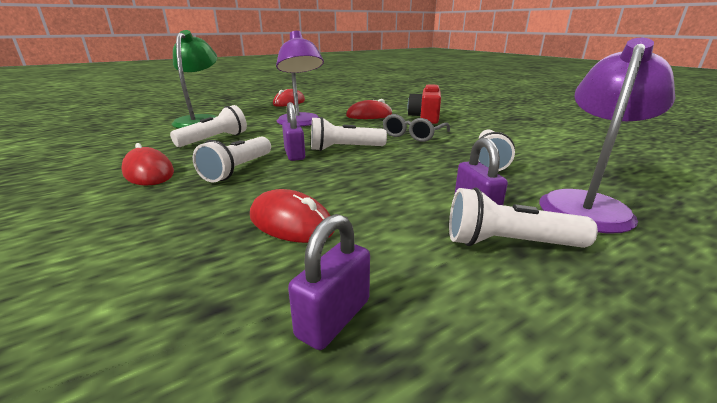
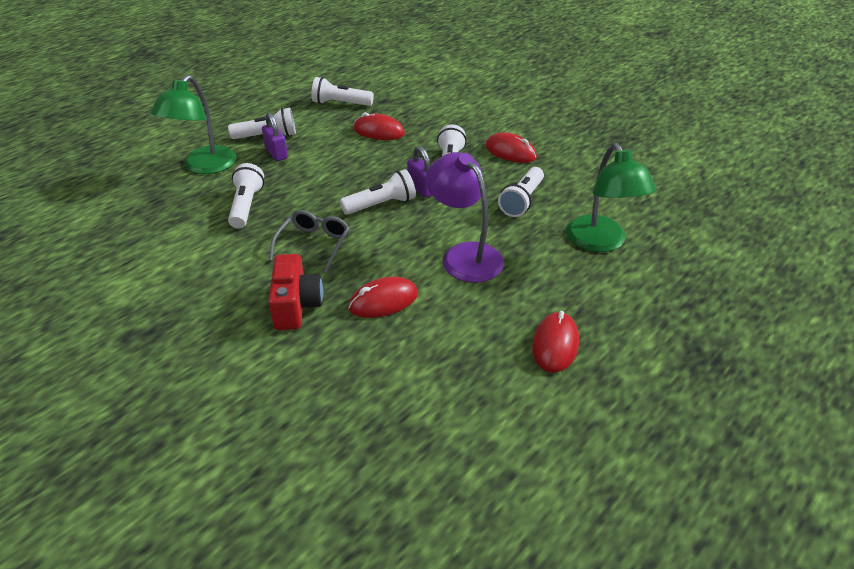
camera: 165 degrees right, 15 degrees up
purple padlock [288,214,370,350] -> white flashlight [311,77,374,106]
purple lamp [539,38,676,234] -> green lamp [151,75,237,174]

